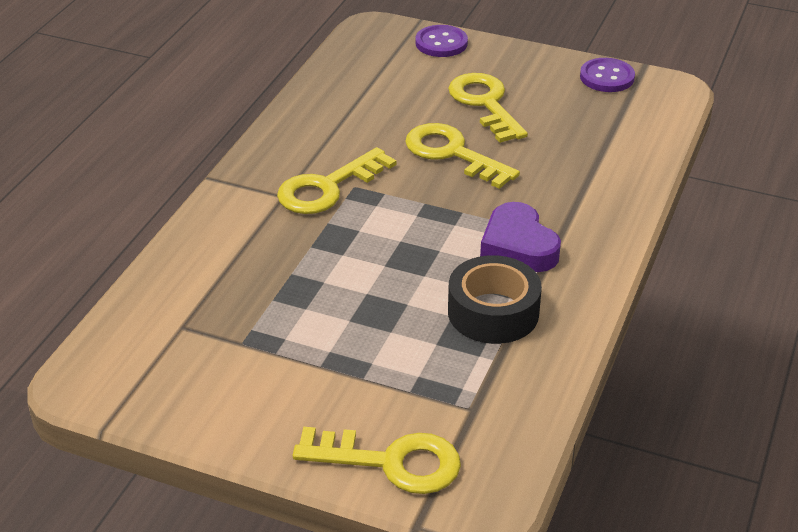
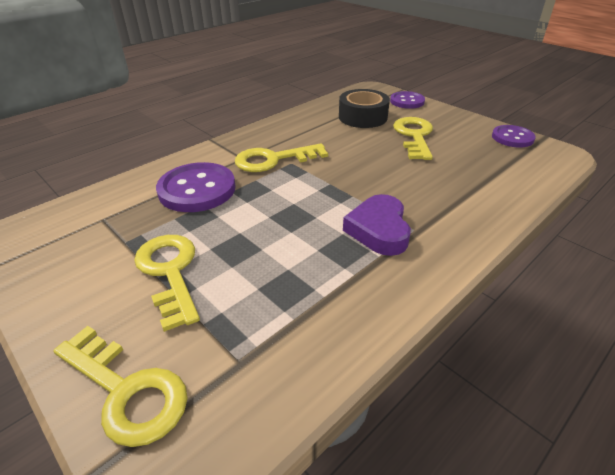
camera: 25 degrees right, 0 degrees up
yellow key [405,123,520,189] -> yellow key moved to [134,235,200,332]
black tape [448,255,542,344] -> black tape moved to [339,89,390,128]
none -> purple button [156,162,236,212]

